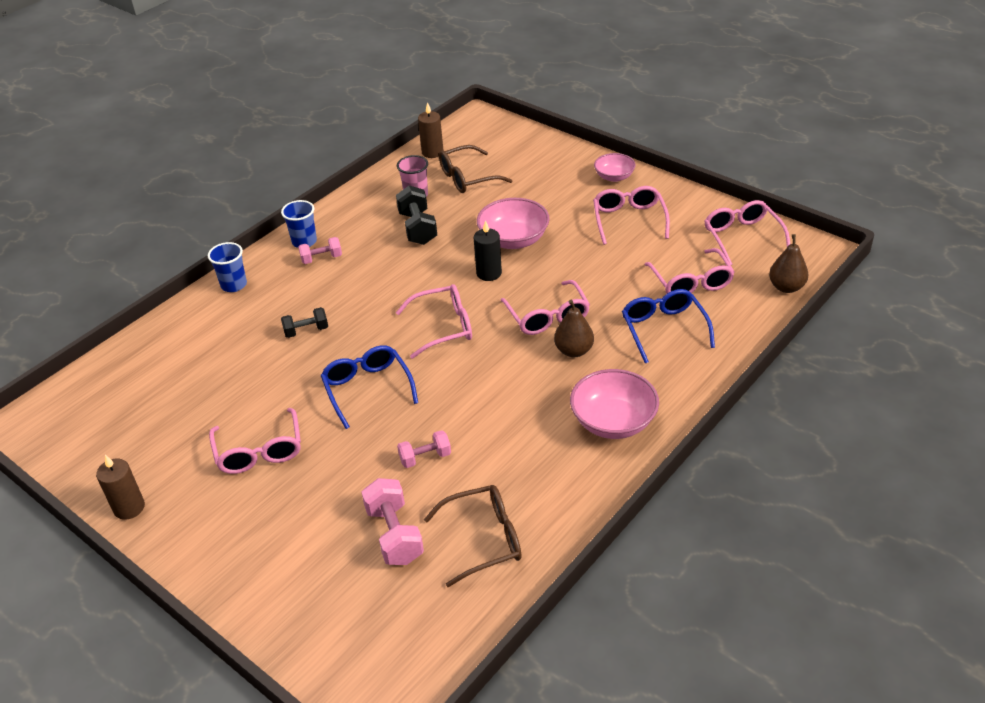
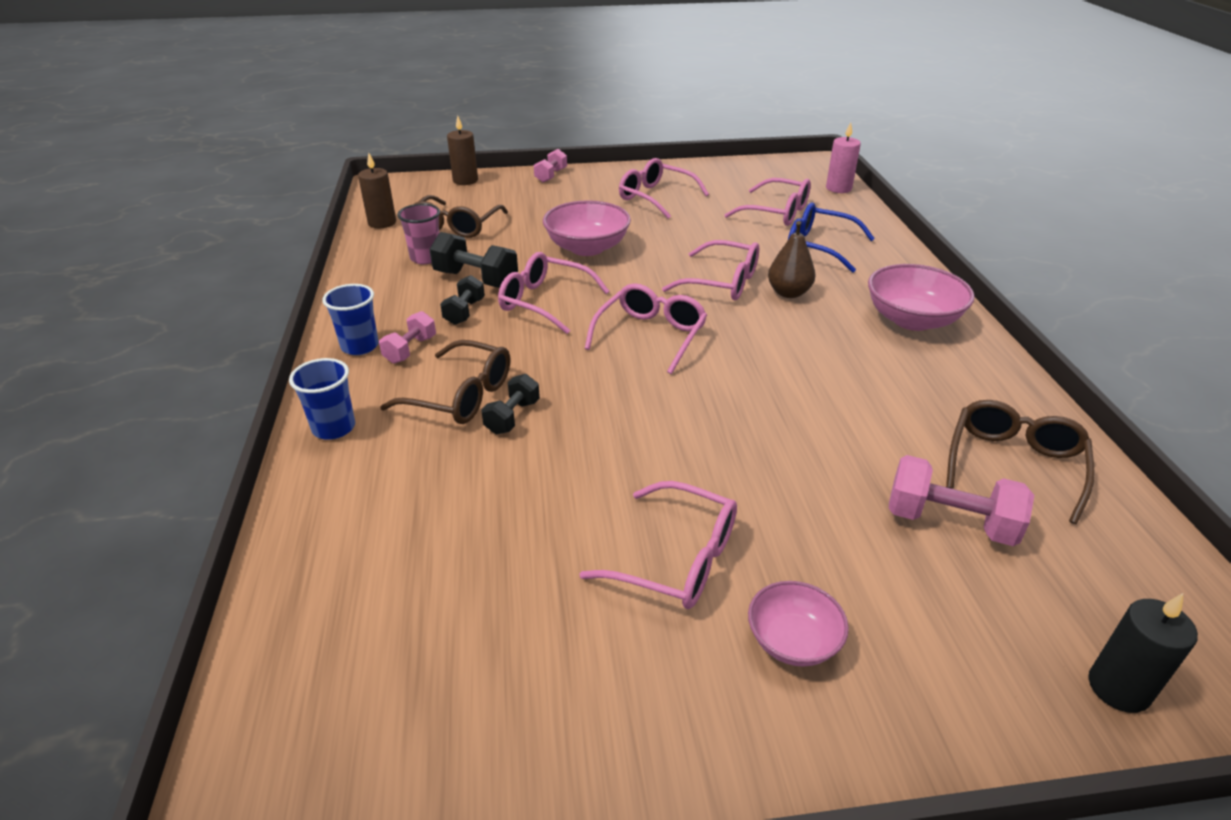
camera: 50 degrees left, 5 degrees down
brown candle [96,455,145,520] -> brown candle moved to [447,116,478,185]
blue glasses [321,345,418,429] -> none
pink dumbbell [397,430,451,468] -> pink dumbbell moved to [534,149,567,182]
black candle [474,220,502,281] -> black candle moved to [1088,593,1198,713]
pink bowl [594,153,636,182] -> pink bowl moved to [748,581,849,666]
pink glasses [705,200,790,265] -> pink glasses moved to [498,252,609,334]
brown pear [769,234,809,293] -> pink candle [826,122,861,193]
none -> brown glasses [380,340,510,424]
none -> black dumbbell [440,275,485,325]

